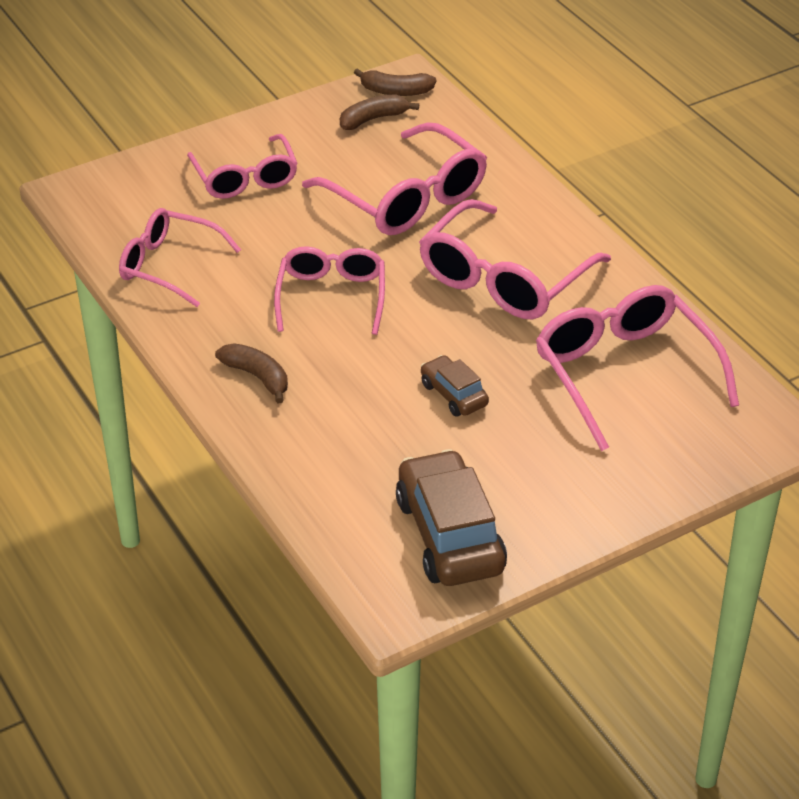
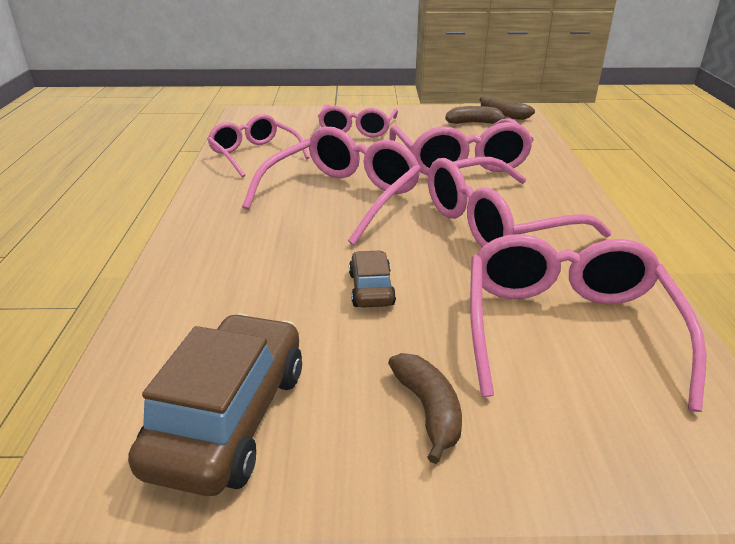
camera: 30 degrees right, 10 degrees down
brown banana [215,343,288,403] -> brown banana moved to [388,353,462,464]
pink glasses [274,246,385,335] -> pink glasses [242,127,421,245], size x1.51

